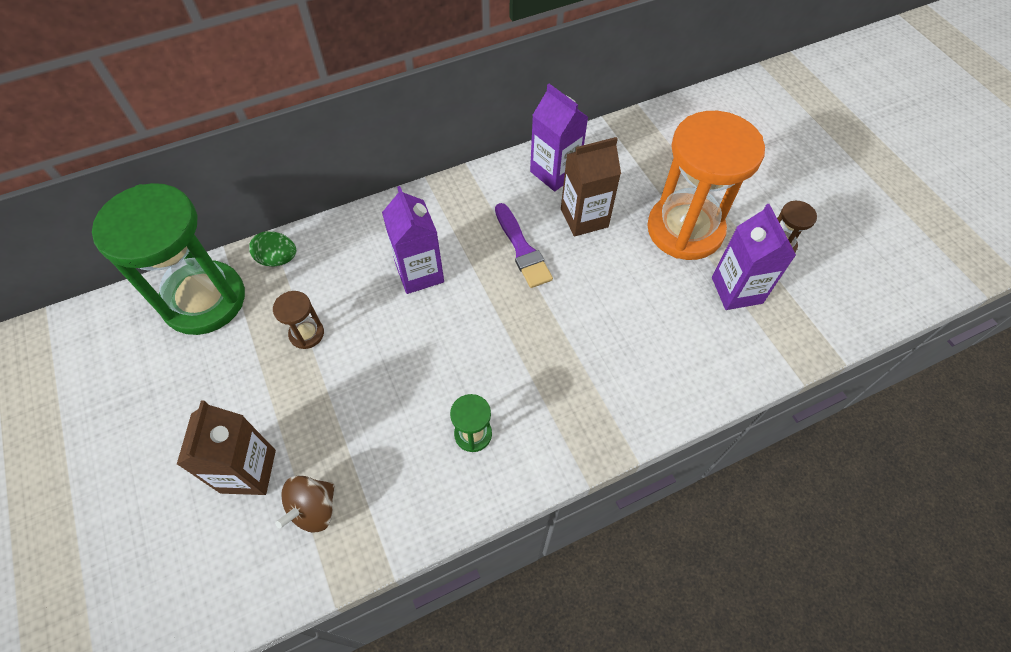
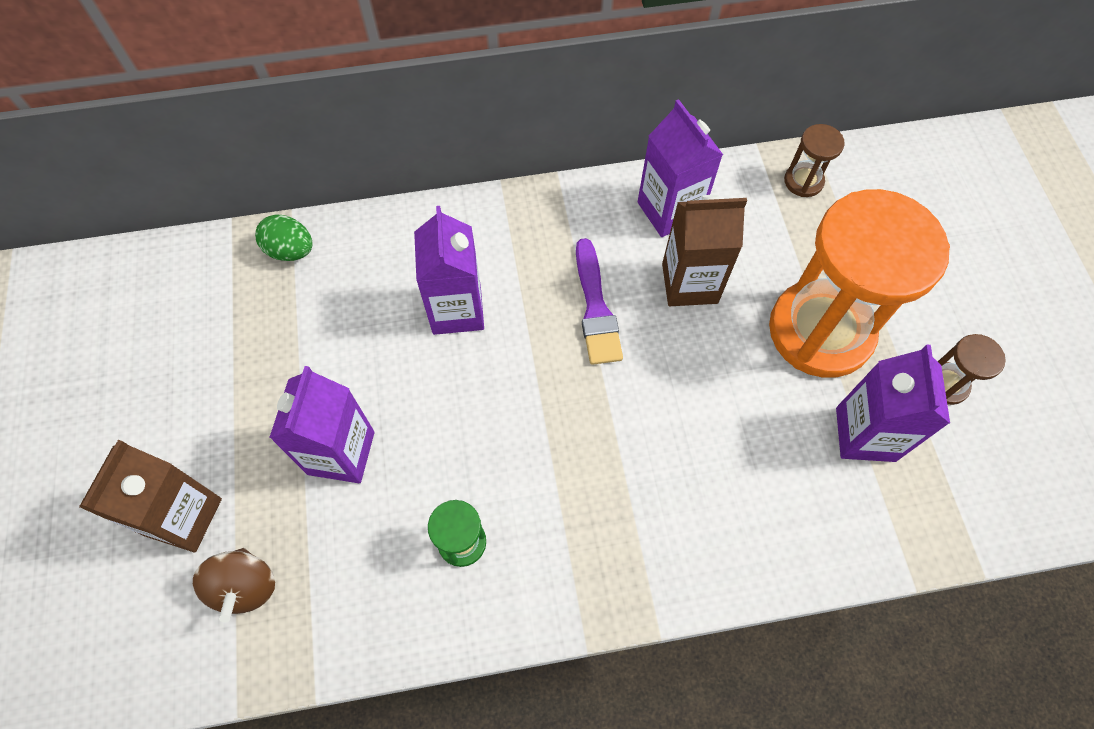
camera: 15 degrees right, 5 degrees up
green hourglass [92,183,245,335] -> none
brown hourglass [273,291,324,349] -> brown hourglass moved to [784,124,845,197]
brown spinning top [275,475,335,533] -> brown spinning top turned 60 degrees counterclockwise [193,548,275,623]
none -> purple carton [269,366,375,483]

